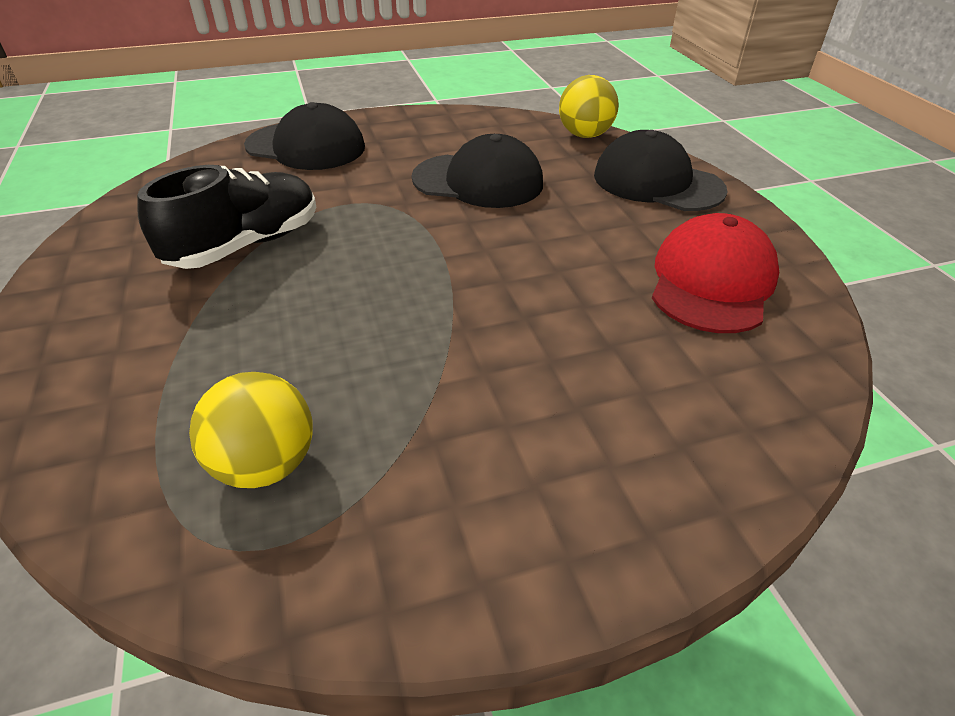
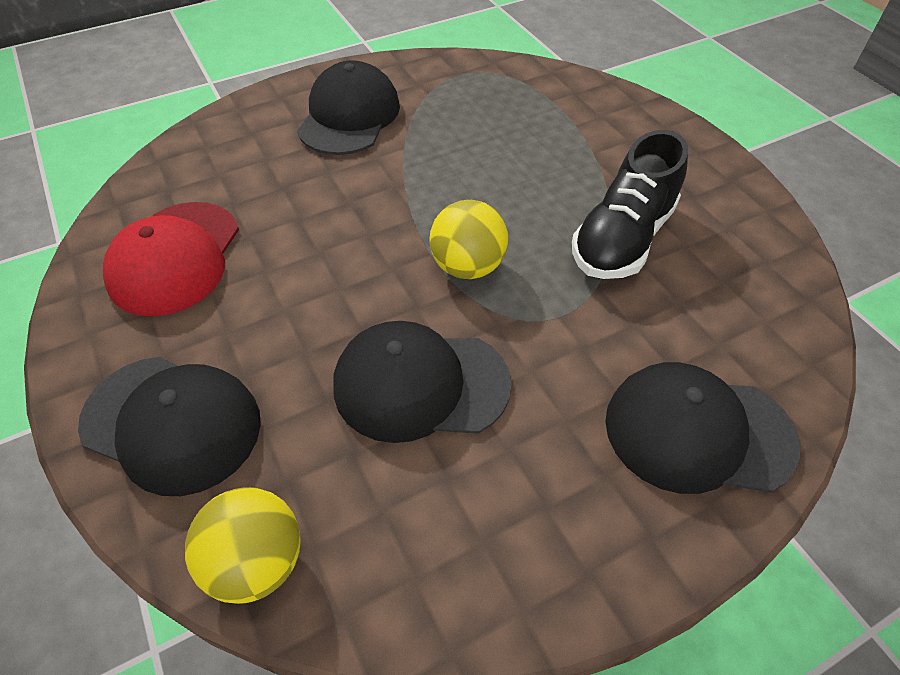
camera: 170 degrees right, 10 degrees up
yellow ball [189,372,313,488] -> yellow ball moved to [430,200,508,279]
none -> black cap [297,60,400,155]

